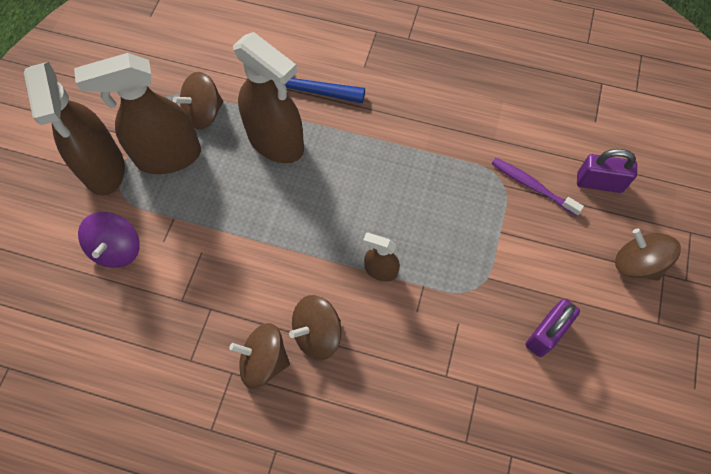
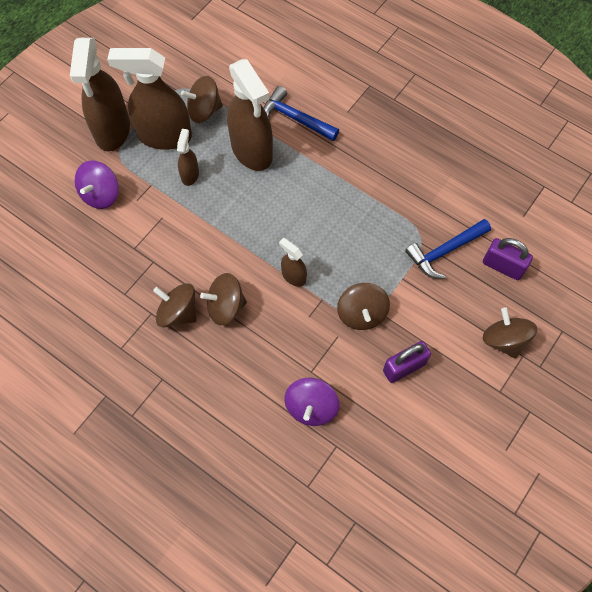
camera: 20 degrees right, 0 degrees up
purple toothbrush [491,158,584,216] -> blue hammer [405,219,491,279]
none -> brown spray bottle [177,129,199,186]
none -> purple spinning top [284,378,339,426]
none -> brown spinning top [337,283,390,330]

